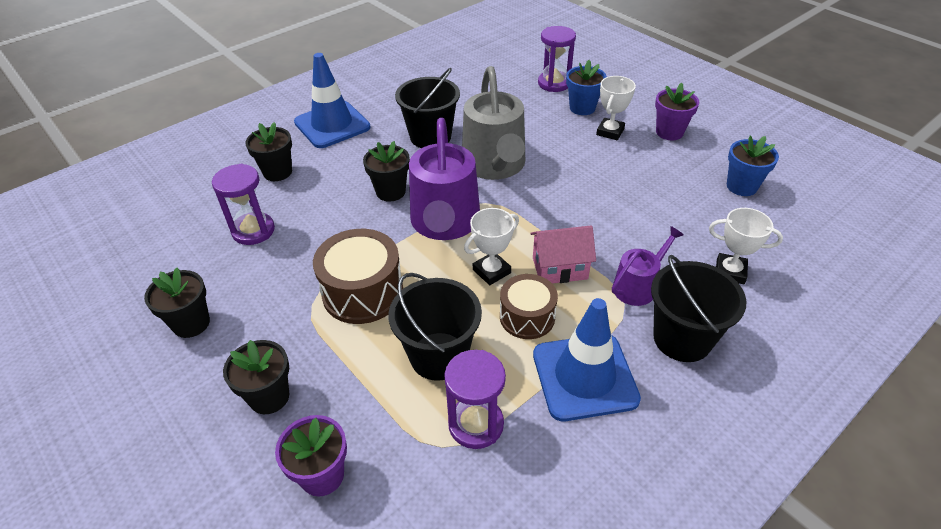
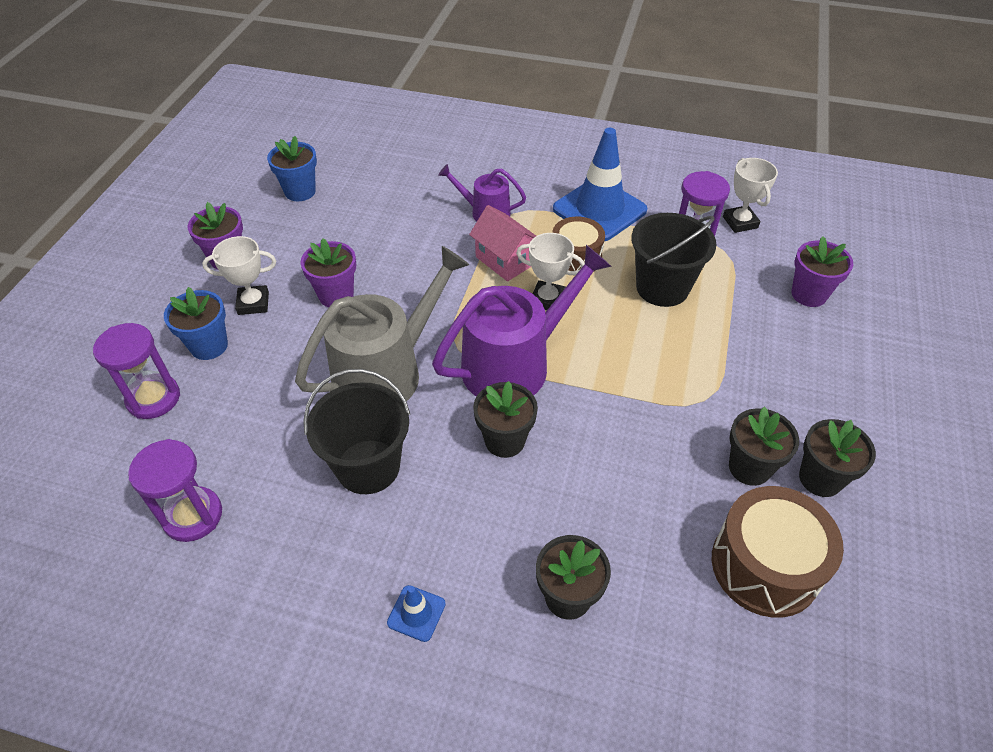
camera: 125 degrees left, 5 degrees up
purple hourglass [212,164,275,245] -> purple hourglass moved to [128,439,222,542]
black flower pot [223,340,289,414] -> black flower pot moved to [729,407,799,486]
blue traffic cone [294,53,371,148] -> blue traffic cone [387,585,446,642], size x0.43
brown drum [313,229,403,324] -> brown drum moved to [712,486,844,618]
black bucket [651,255,747,362] -> none
white trophy [709,208,783,284] -> white trophy moved to [723,158,778,233]
none -> purple flower pot [301,238,356,307]

